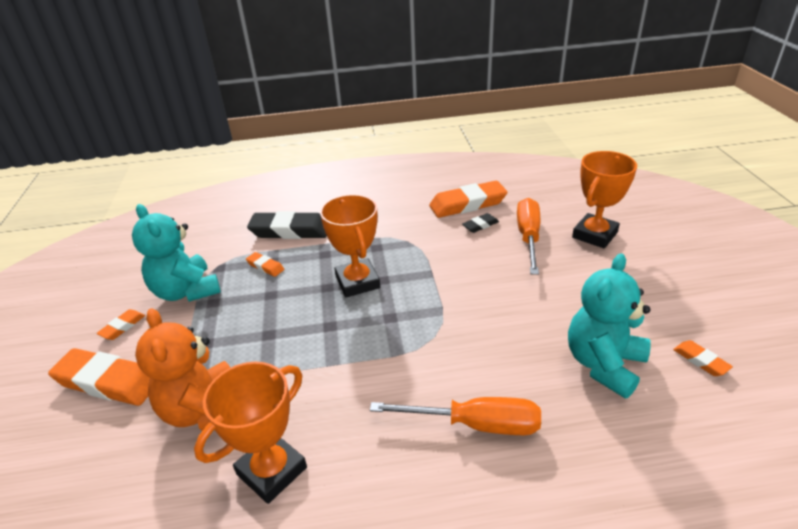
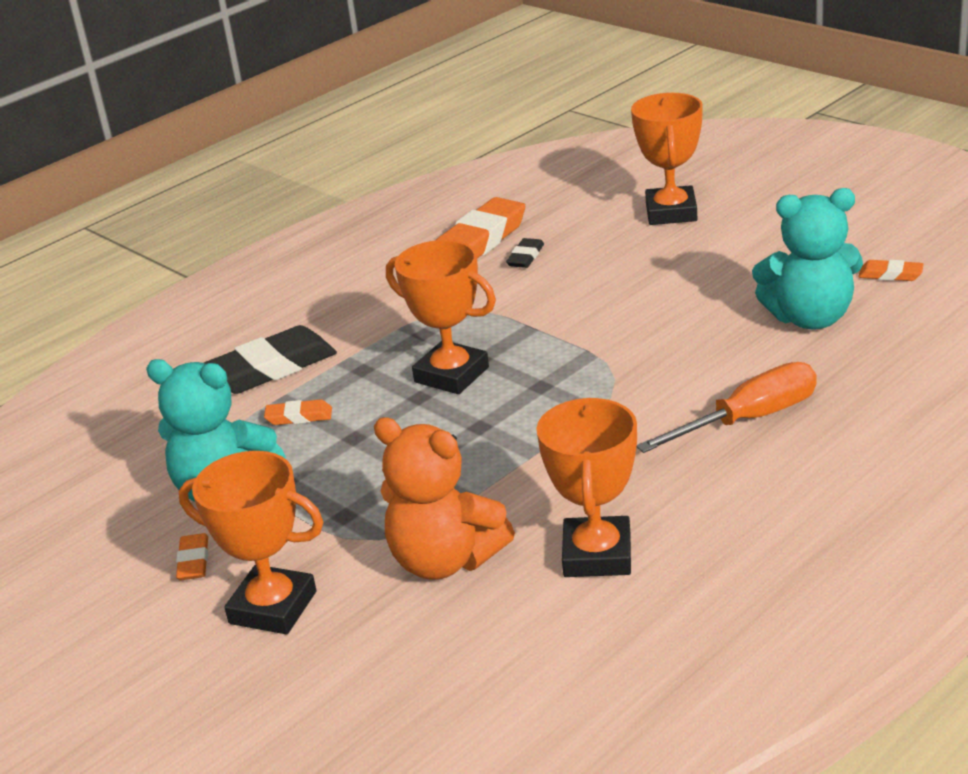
camera: 35 degrees left, 5 degrees down
orange eraser [48,348,149,406] -> orange trophy [179,451,323,634]
orange screwdriver [517,198,540,275] -> none
turquoise teddy bear [568,254,651,399] -> turquoise teddy bear turned 90 degrees counterclockwise [752,188,863,330]

